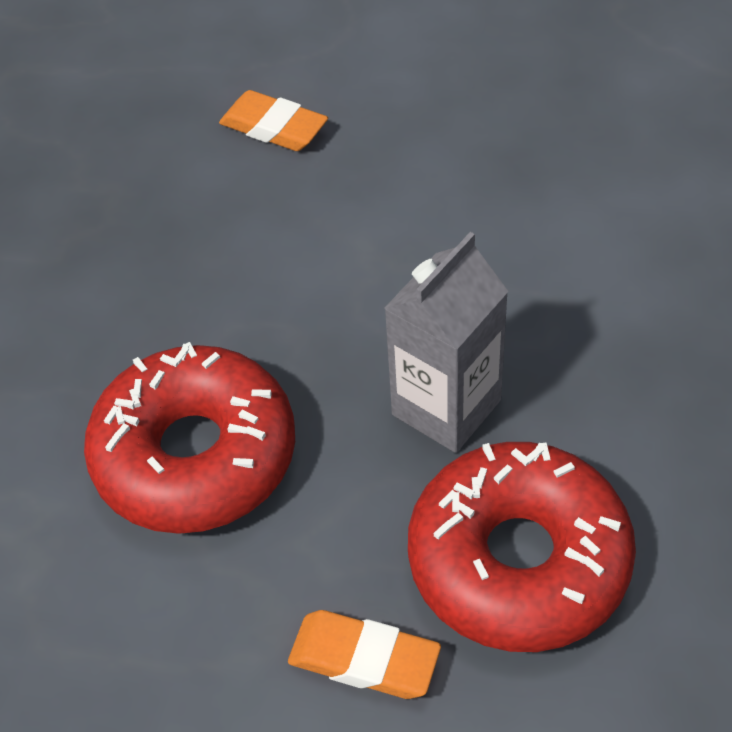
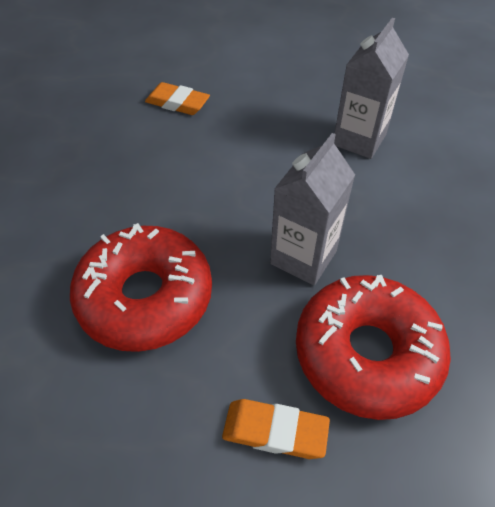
camera: 10 degrees left, 0 degrees up
none -> grey carton [334,18,409,159]

